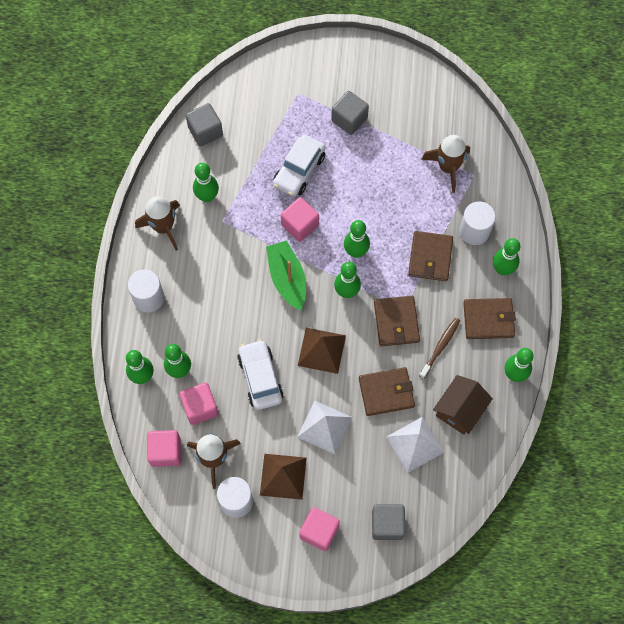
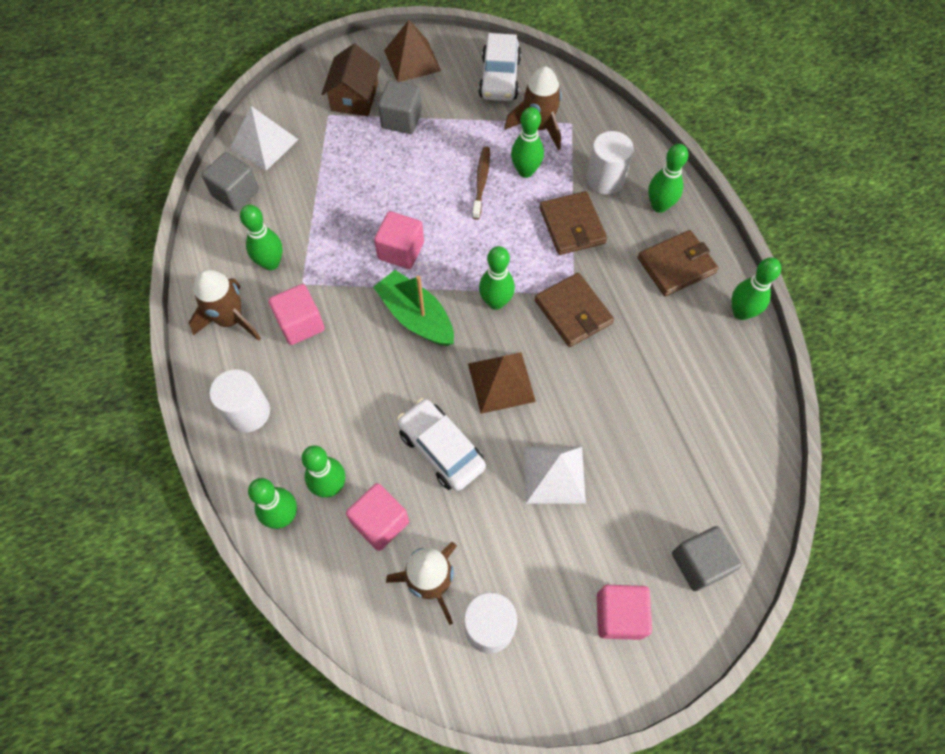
camera: 25 degrees left, 5 degrees down
pink cube [147,430,181,467] -> pink cube moved to [268,284,325,345]
brown pyramid [260,454,306,500] -> brown pyramid moved to [384,20,441,82]
white car [273,135,325,196] -> white car moved to [479,33,521,101]
green bowling pin [344,220,370,258] -> green bowling pin moved to [511,107,544,178]
brown wallet [359,367,415,416] -> none
white pyramid [387,417,444,473] -> white pyramid moved to [230,106,299,171]
brown toothbrush [419,318,460,379] -> brown toothbrush moved to [472,146,490,220]
brown house [433,375,493,435] -> brown house moved to [322,44,381,116]

